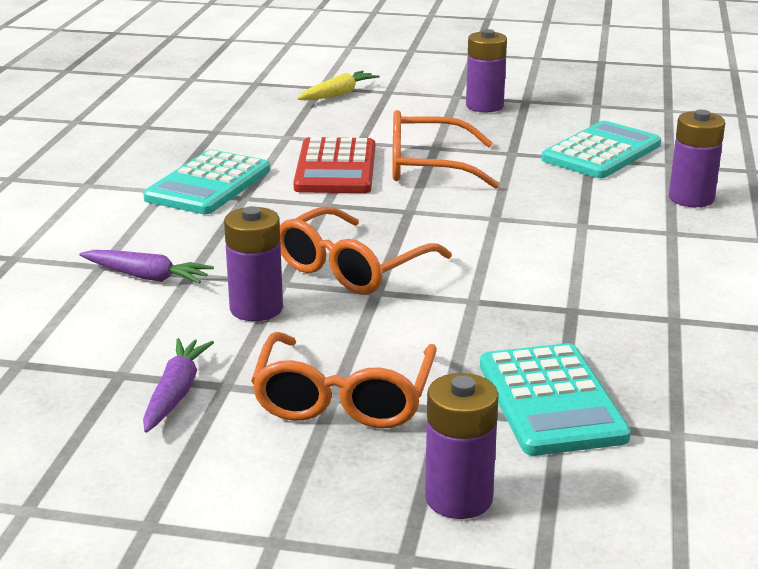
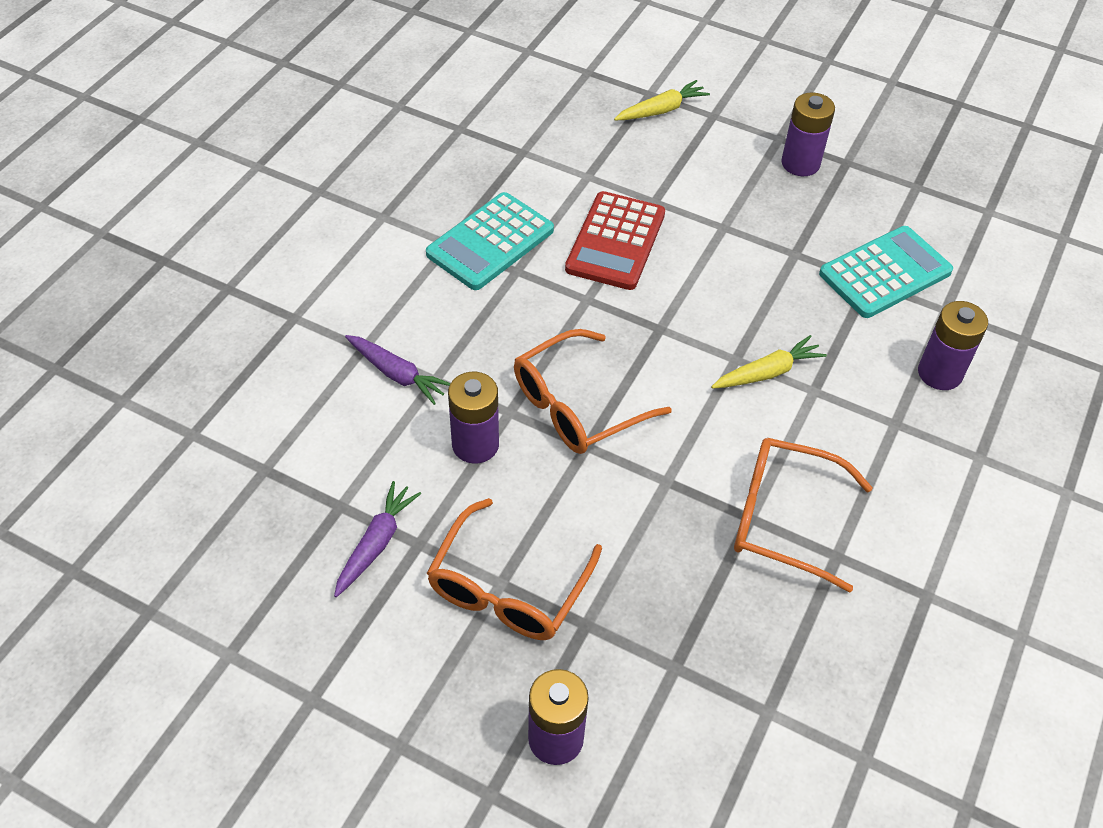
camera: 15 degrees right, 25 degrees up
orange glasses [392,110,500,189] -> orange glasses moved to [734,438,873,592]
turquoise calculator [480,343,631,456] -> none
none -> yellow carrot [711,335,827,389]

